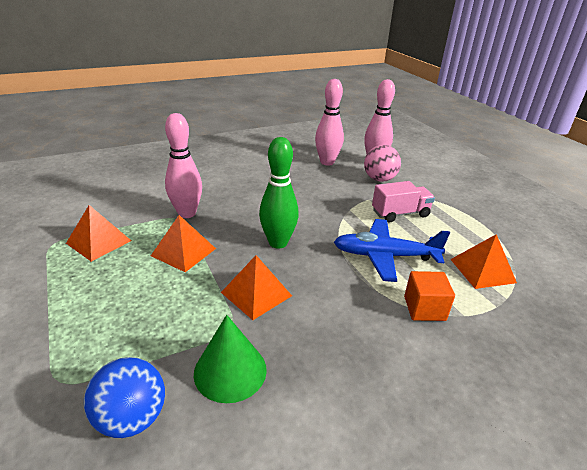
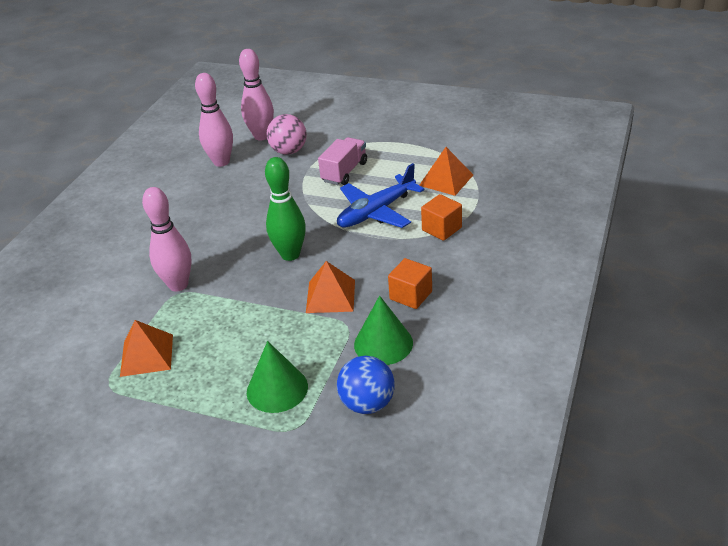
camera: 40 degrees left, 5 degrees up
orange pyramid [151,215,216,272] -> none
none -> green cone [247,341,308,413]
none -> orange cube [388,258,432,309]

